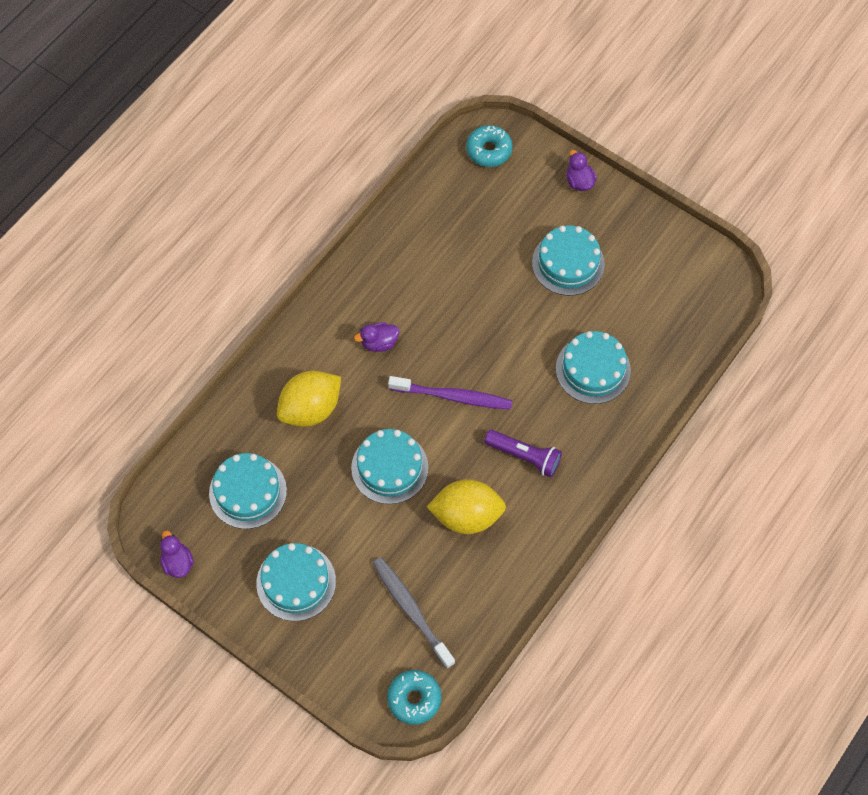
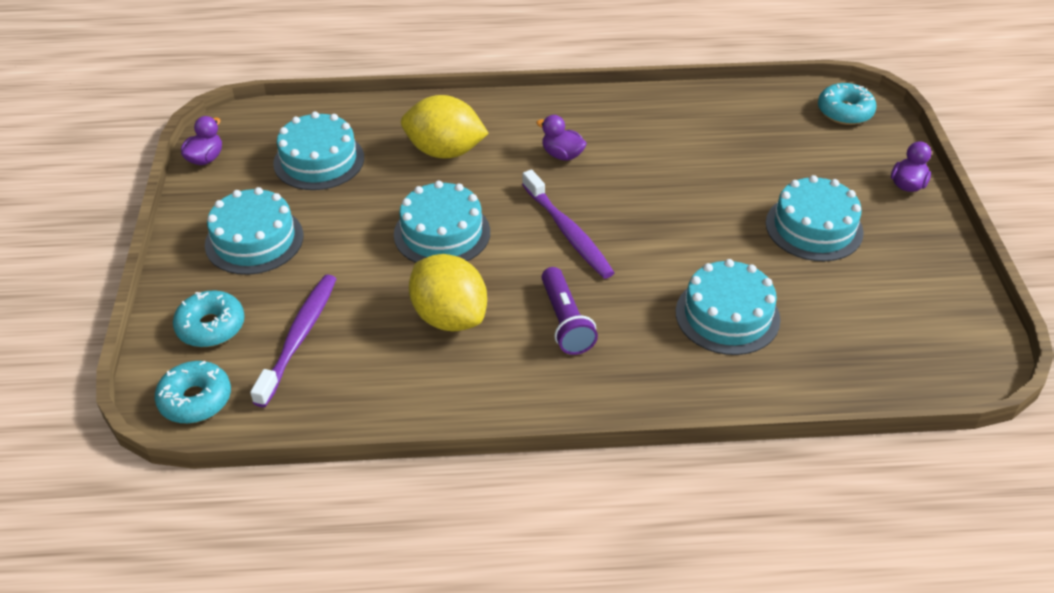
camera: 50 degrees right, 20 degrees down
grey toothbrush [372,557,455,669] -> purple toothbrush [250,275,336,407]
none -> turquoise donut [173,291,245,347]

